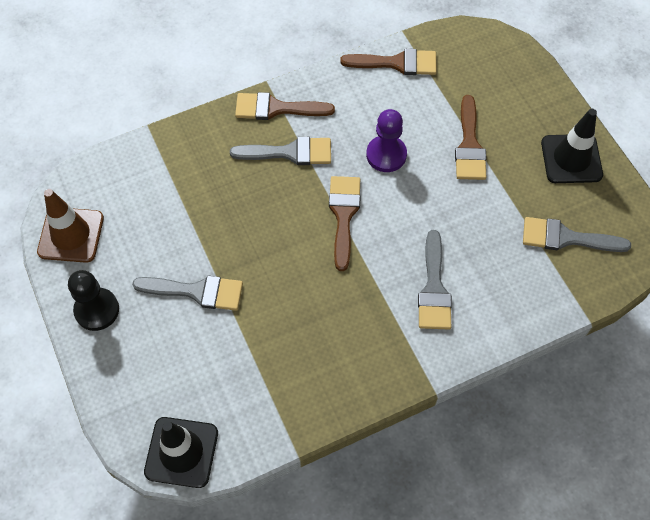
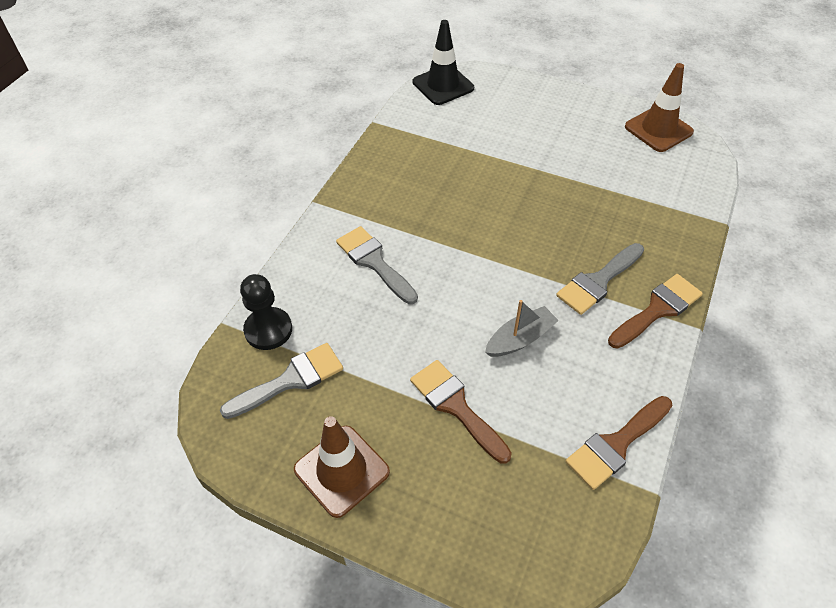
camera: 140 degrees right, 10 degrees down
black pawn [68,270,119,331] -> black pawn moved to [240,274,292,350]
grey brush [132,276,243,311] -> none
brown brush [329,176,361,271] -> none
purple pawn [366,109,407,172] -> grey boat [485,300,559,357]
black traffic cone [541,109,603,183] -> brown traffic cone [294,416,390,518]

